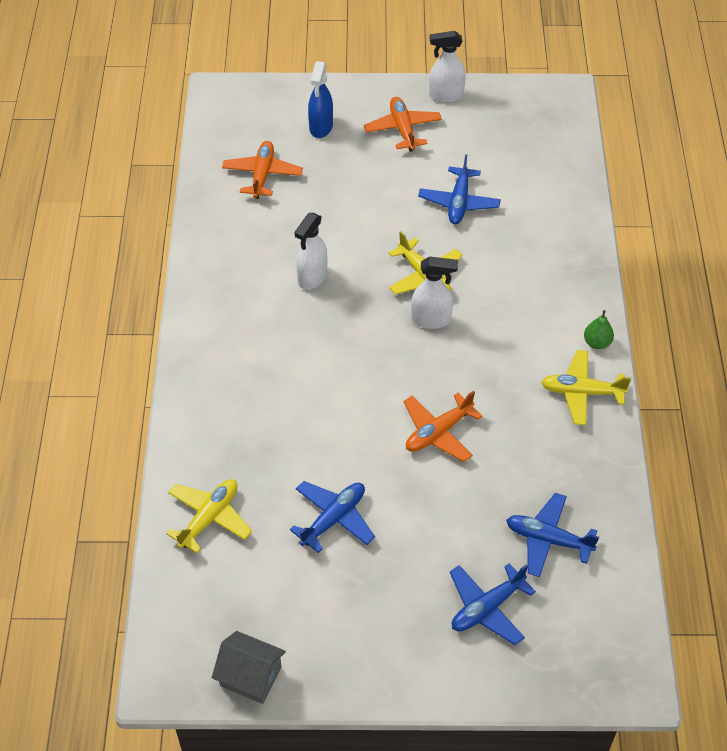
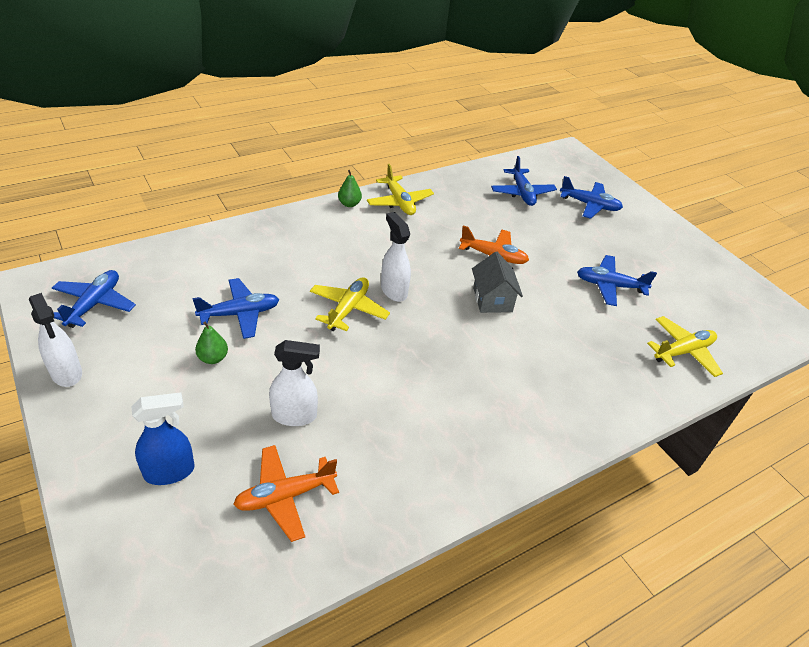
camera: 125 degrees left, 10 degrees down
yellow plane [166,479,252,553] -> yellow plane turned 150 degrees clockwise [647,316,723,377]
grey house [212,631,286,704] -> grey house moved to [472,252,523,313]
white spray bottle [295,213,327,290] -> white spray bottle moved to [269,340,320,426]
orange plane [364,97,442,152] -> none
none -> blue plane [52,270,136,328]
none -> green pear [195,322,228,364]

